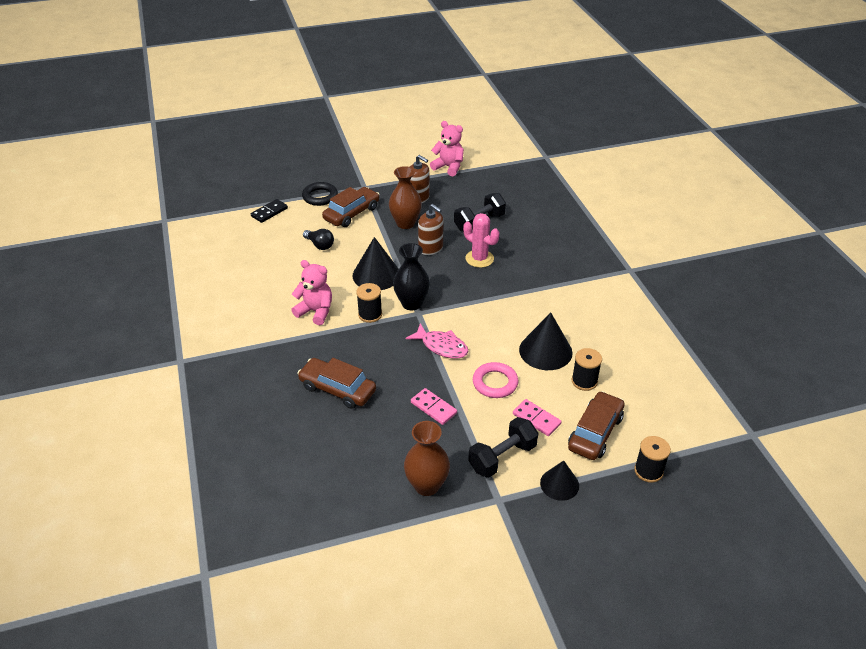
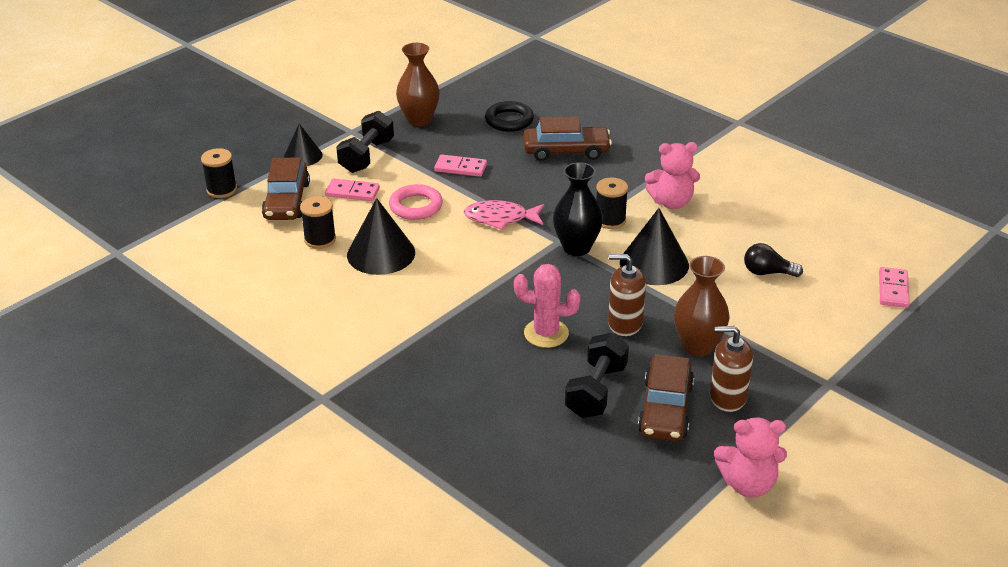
camera: 150 degrees right, 5 degrees down
black domino [251,199,288,223] -> pink domino [879,267,910,308]
black ring [302,182,338,206] -> black ring moved to [485,101,534,132]
brown car [322,187,380,227] -> brown car moved to [638,354,694,441]

